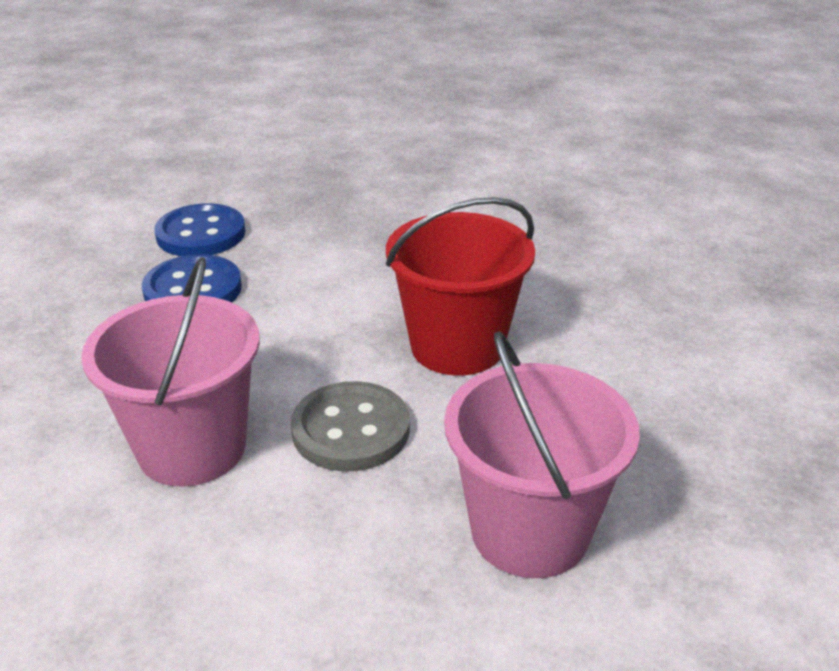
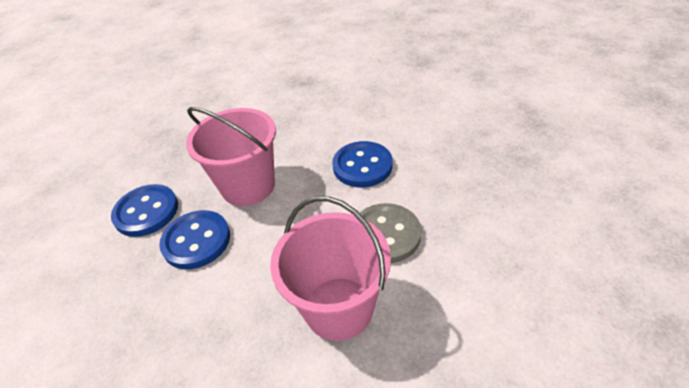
camera: 45 degrees left, 10 degrees up
red bucket [386,197,535,376] -> blue button [332,141,393,187]
pink bucket [444,331,640,578] -> pink bucket moved to [186,107,276,206]

